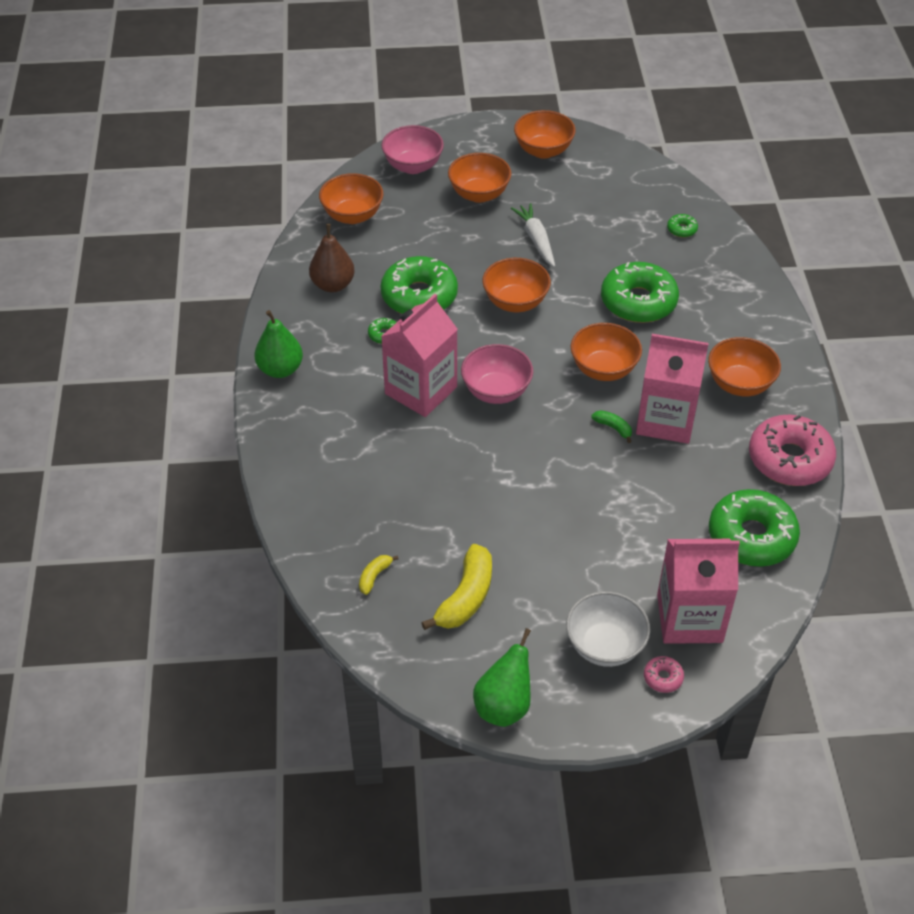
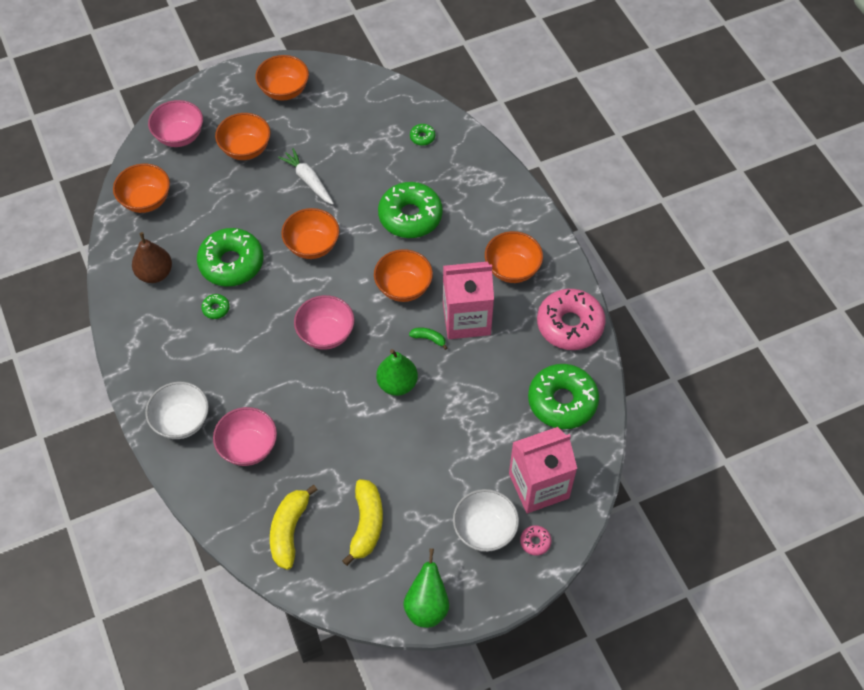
camera: 20 degrees left, 10 degrees up
green pear [254,310,303,378] -> green pear moved to [376,349,418,396]
yellow banana [359,555,399,595] -> yellow banana [270,485,317,570], size x2.02
pink carton [381,294,458,417] -> none
none -> white bowl [145,382,209,439]
none -> pink bowl [213,407,277,466]

